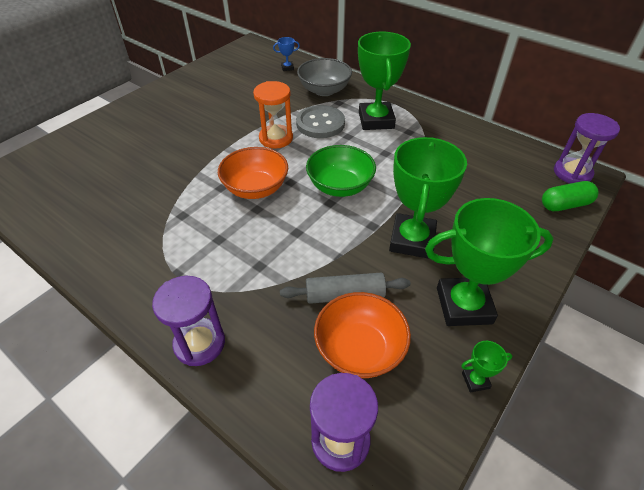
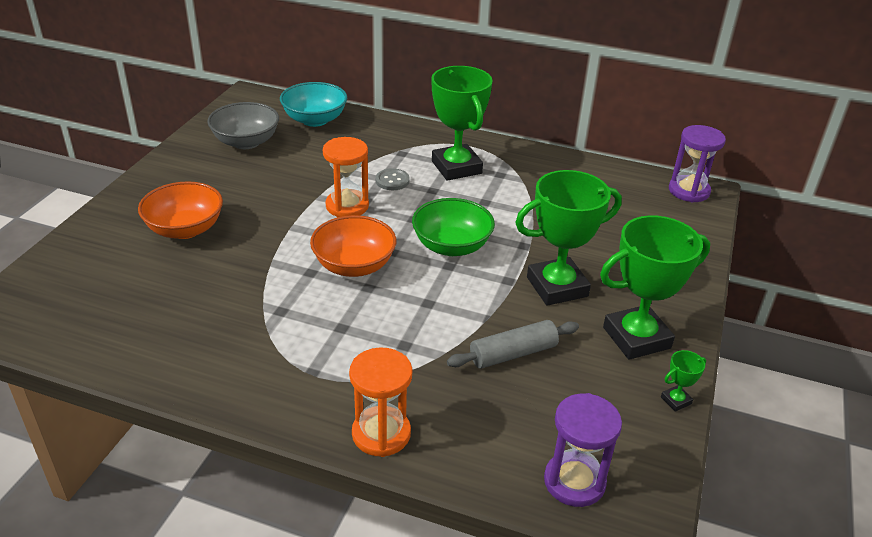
camera: 20 degrees left, 10 degrees down
purple hourglass [152,276,225,366] -> orange hourglass [349,347,412,457]
blue trophy [273,37,300,71] -> turquoise bowl [280,82,347,127]
grey button [296,105,345,138] -> grey button [376,168,410,190], size x0.56
grey bowl [297,58,352,96] -> grey bowl moved to [207,102,279,149]
orange bowl [314,292,411,378] -> orange bowl moved to [138,181,223,239]
green trophy [389,137,467,259] -> green trophy turned 75 degrees clockwise [515,170,622,306]
green capsule [542,181,599,211] -> none

